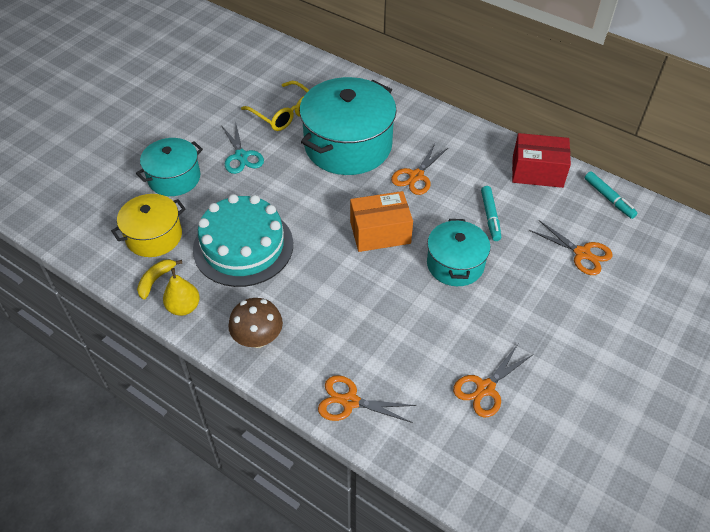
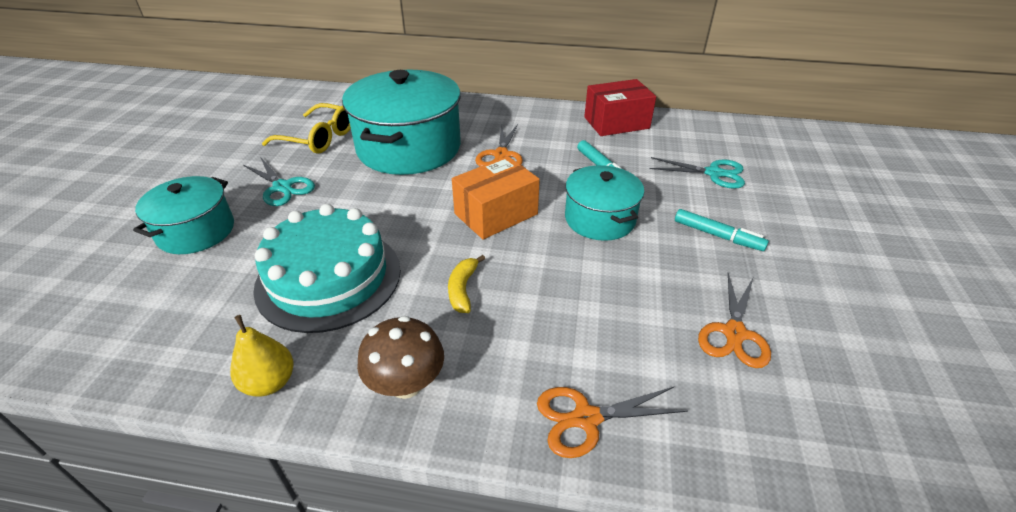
camera: 25 degrees left, 10 degrees down
yellow pot [111,194,186,257] -> none
yellow banana [137,259,182,299] -> yellow banana moved to [448,255,485,313]
orange scissors [530,220,612,275] -> turquoise scissors [650,157,745,189]
turquoise marker [585,171,638,219] -> turquoise marker moved to [675,209,769,251]

